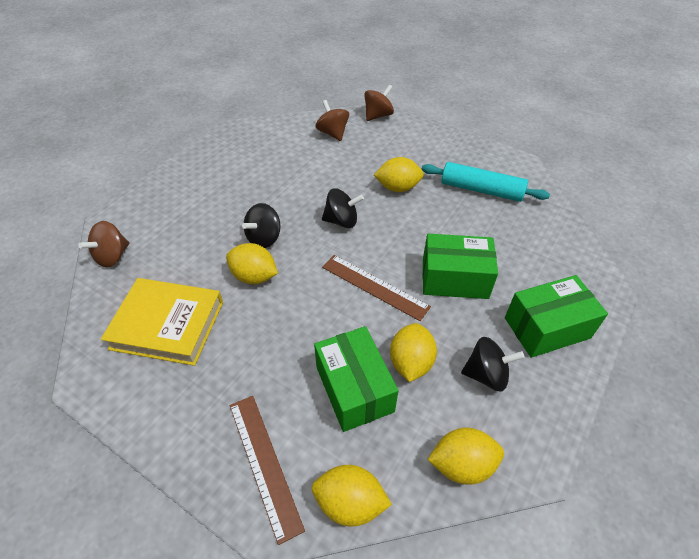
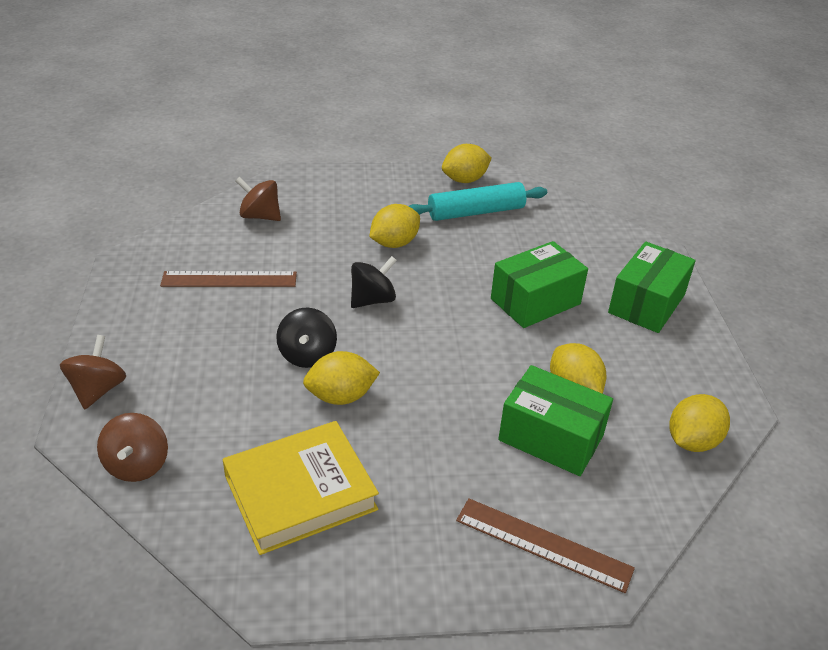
camera: 40 degrees left, 10 degrees down
yellow lemon [312,465,392,526] -> yellow lemon moved to [442,144,492,183]
brown ruler [322,255,431,321] -> brown ruler moved to [160,271,297,287]
brown spinning top [364,84,394,121] -> brown spinning top moved to [60,335,126,409]
black spinning top [461,337,525,392] -> none

